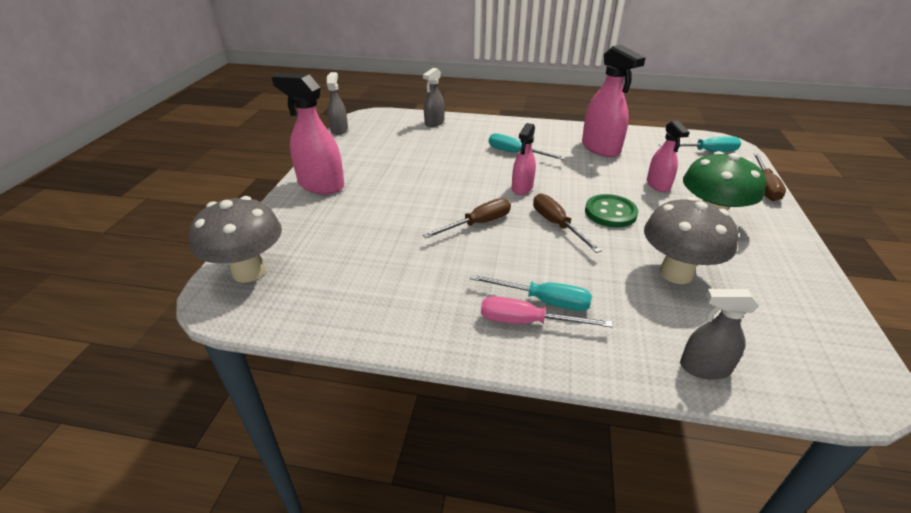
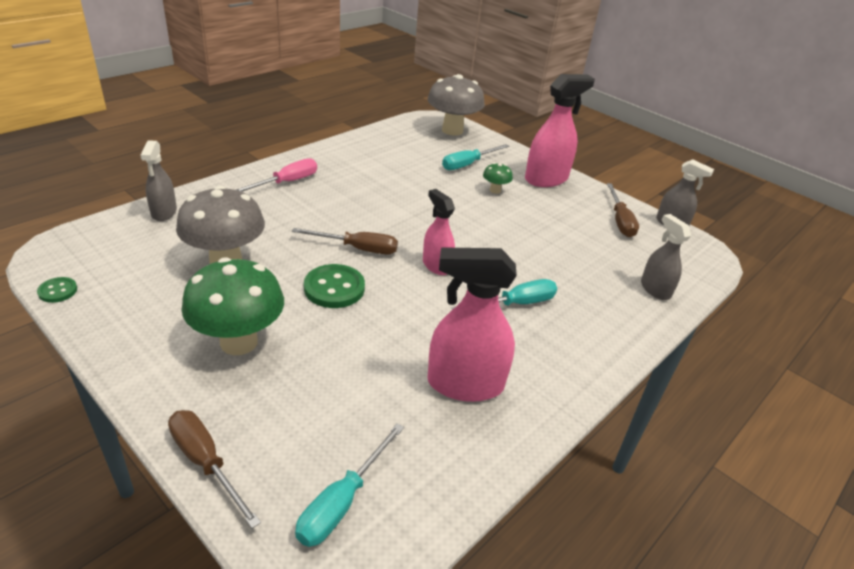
camera: 120 degrees right, 0 degrees up
brown screwdriver [423,198,511,238] -> brown screwdriver moved to [607,183,639,237]
turquoise screwdriver [470,274,592,311] -> turquoise screwdriver moved to [442,144,509,170]
pink spray bottle [647,120,690,192] -> none
grey spray bottle [680,289,759,380] -> grey spray bottle turned 135 degrees clockwise [140,140,177,221]
none -> green button [37,277,77,303]
none -> green mushroom [483,163,513,194]

